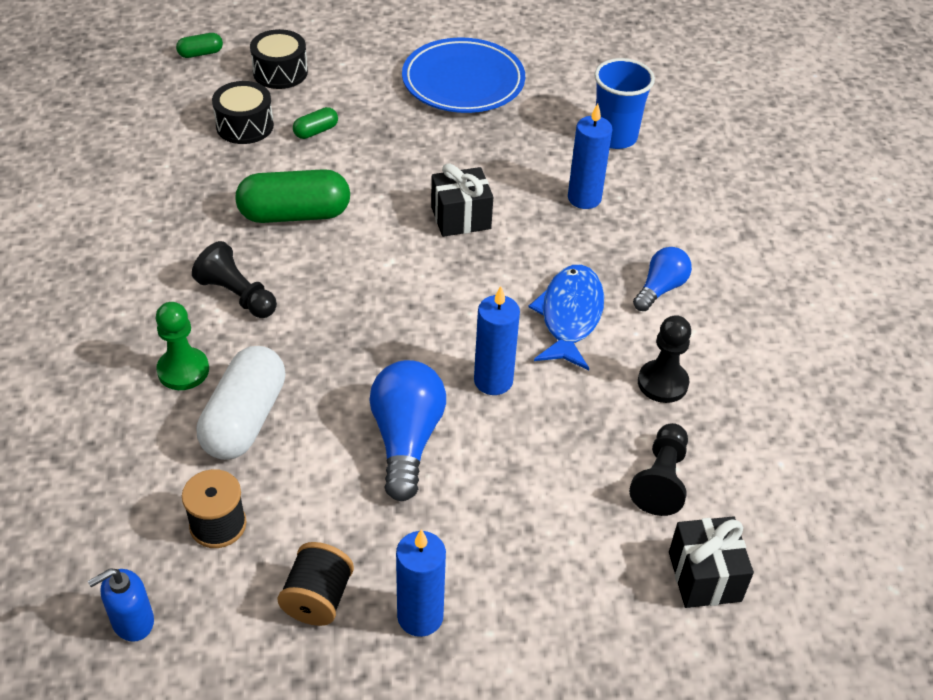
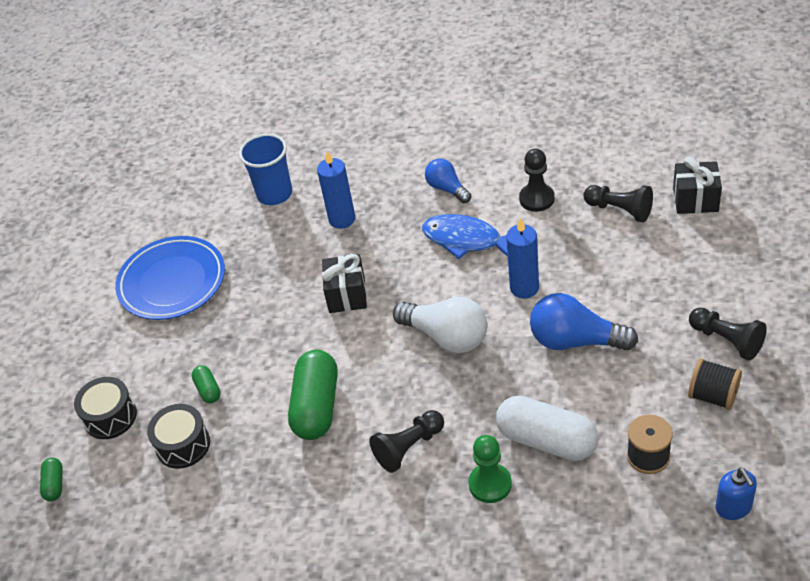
camera: 70 degrees left, 0 degrees up
blue candle [396,529,446,637] -> black pawn [689,308,767,361]
none -> white light bulb [393,297,487,353]

